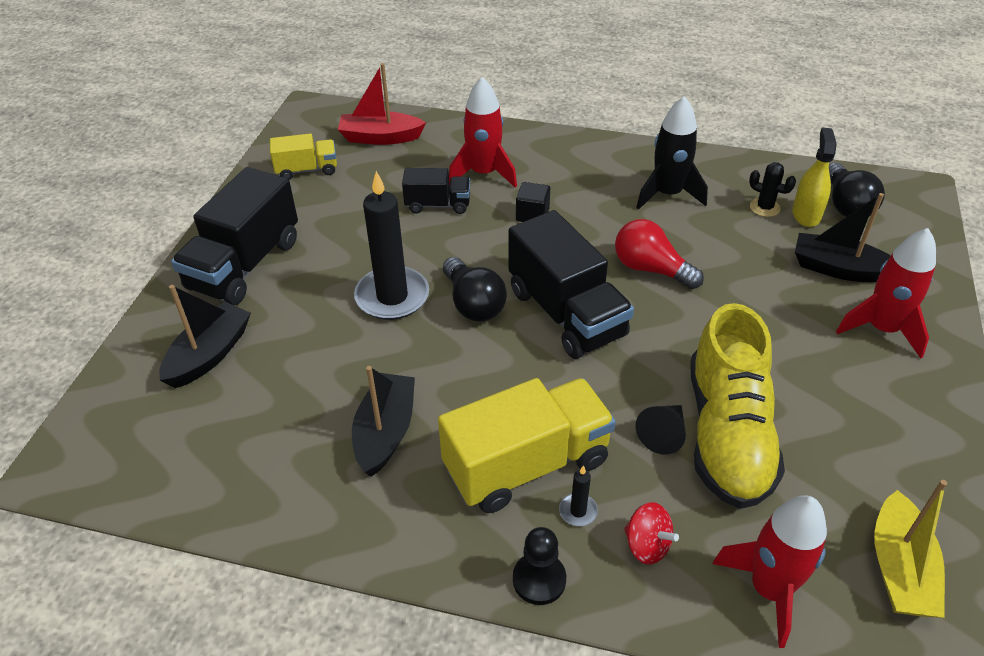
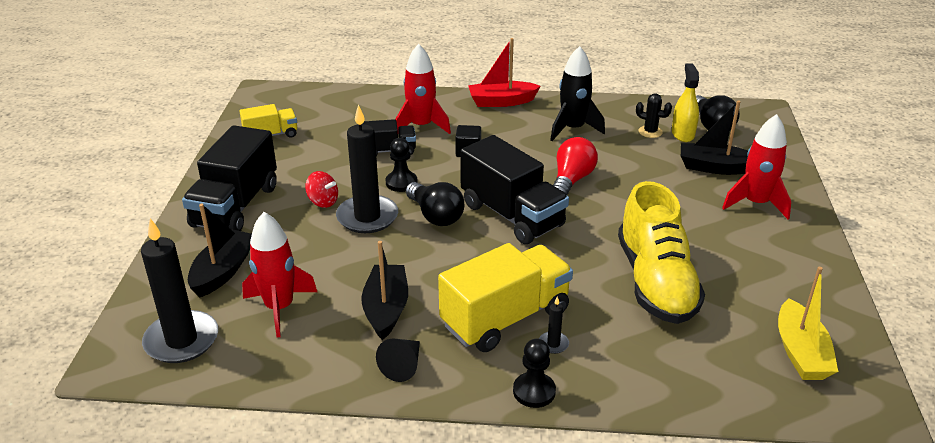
camera: 10 degrees left, 10 degrees down
red boat [338,63,426,145] -> red boat moved to [468,38,541,107]
red light bulb [615,219,704,289] -> red light bulb turned 90 degrees clockwise [553,137,598,195]
red spinning top [624,502,679,564] -> red spinning top moved to [305,171,338,208]
black cone [635,405,686,455] -> black cone moved to [376,338,420,382]
red rocket [712,495,827,648] -> red rocket moved to [242,212,317,337]
none -> black candle [141,218,218,363]
none -> black pawn [386,138,418,192]

